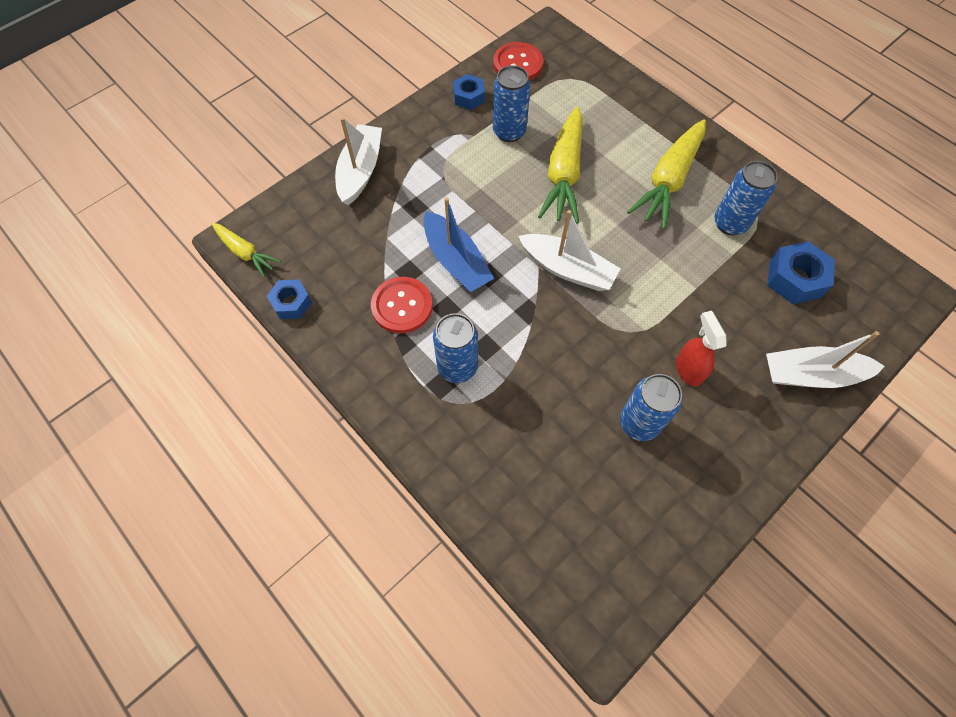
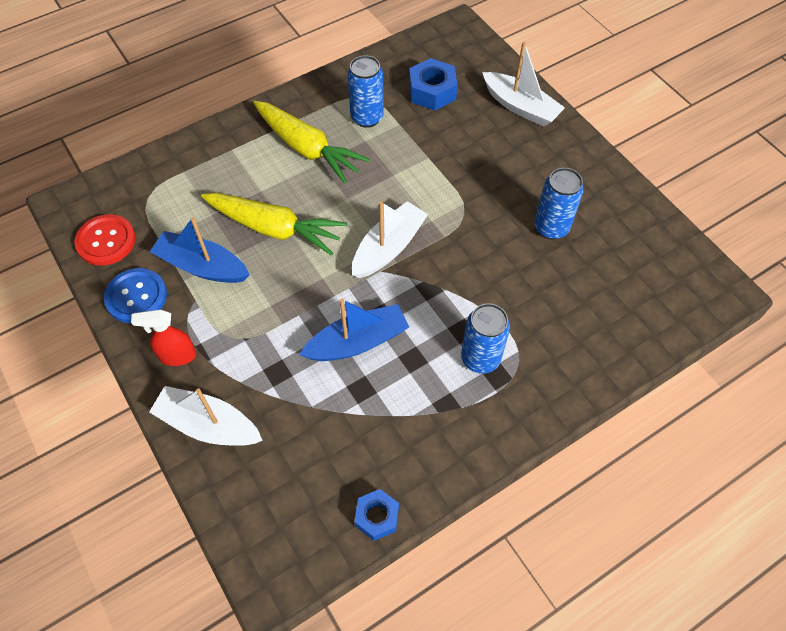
camera: 80 degrees left, 5 degrees down
yellow carrot [212,223,281,277] -> none
red button [371,277,433,334] -> none
blue nut [453,74,485,110] -> blue button [104,268,167,323]
blue can [493,65,531,142] -> blue boat [149,217,250,283]
red spray bottle [676,311,727,387] -> red spray bottle moved to [131,309,196,366]
white boat [766,331,885,388] -> white boat turned 60 degrees counterclockwise [482,42,565,127]

